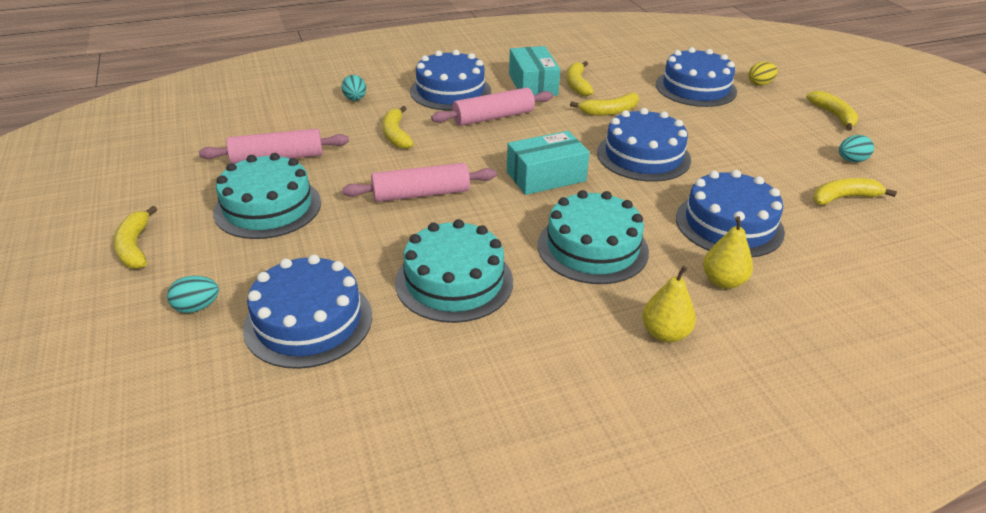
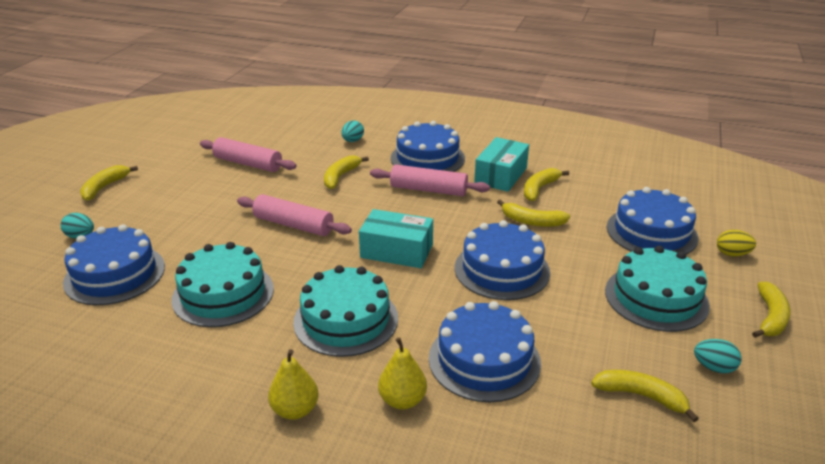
camera: 40 degrees right, 5 degrees down
turquoise cake [213,153,321,239] -> turquoise cake moved to [605,245,710,332]

